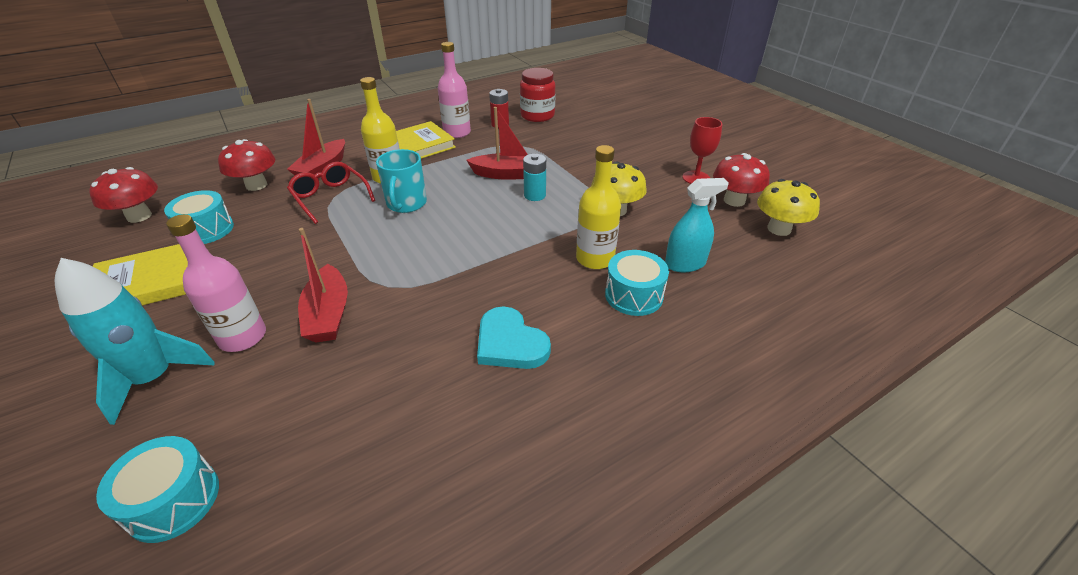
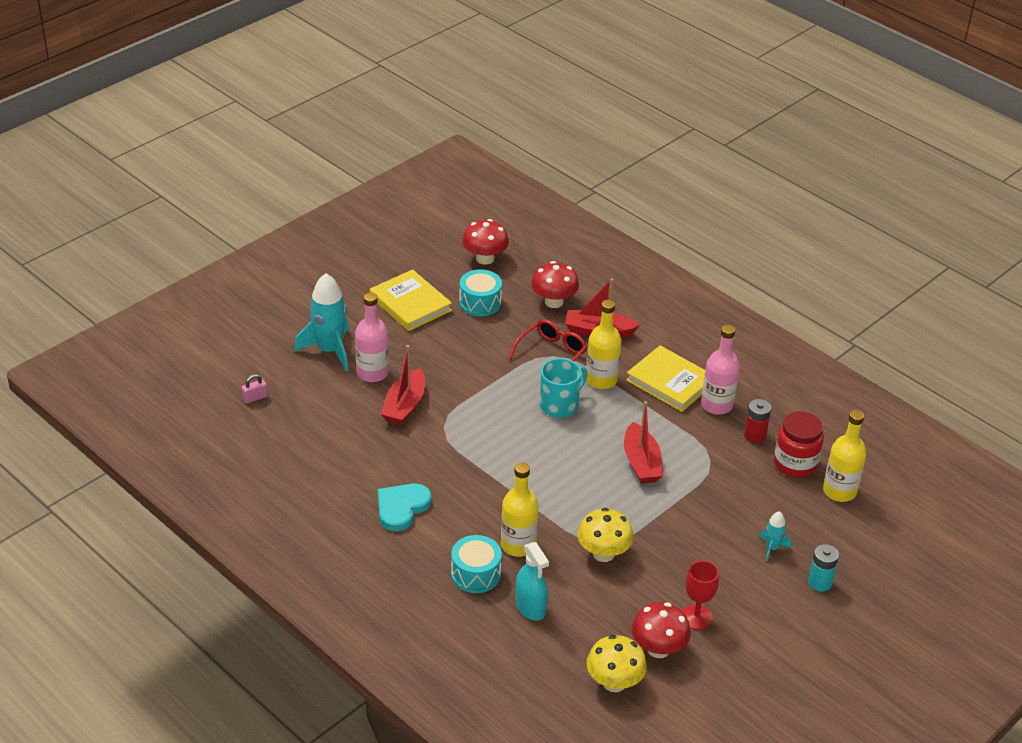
camera: 75 degrees right, 0 degrees up
turquoise drum [96,436,219,543] -> pink padlock [241,374,267,403]
red boat [298,228,348,343] -> red boat turned 45 degrees counterclockwise [381,345,425,425]
turquoise mug [376,149,427,213] -> turquoise mug turned 150 degrees clockwise [540,358,588,418]
turquoise battery [523,154,546,201] -> turquoise battery moved to [808,544,839,592]
none -> turquoise rocket [759,511,791,561]
none -> yellow bottle [823,410,866,502]

